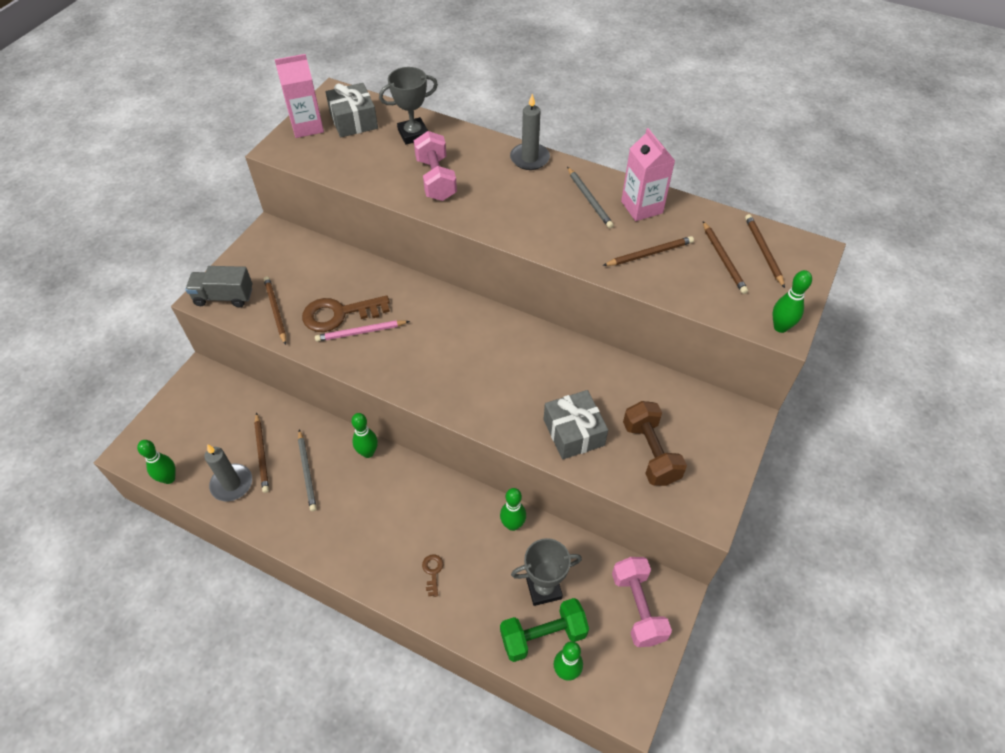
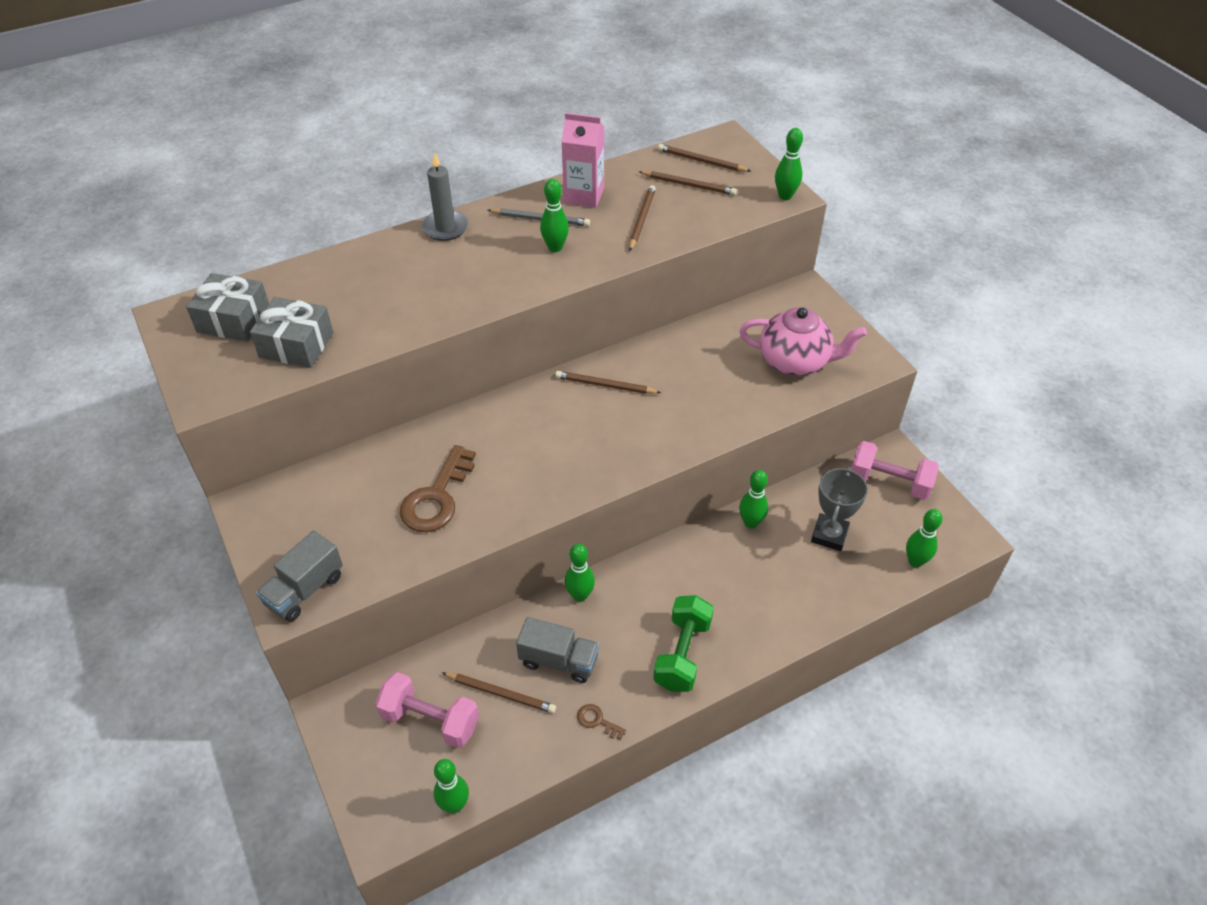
camera: 55 degrees left, 5 degrees down
grey candle [204,444,252,501] -> none
brown pencil [264,276,286,345] -> brown pencil moved to [555,371,661,394]
pink carton [274,54,324,138] -> none
grey pencil [298,430,317,511] -> grey truck [516,617,599,683]
pink pencil [315,320,410,342] -> none
grey trophy [379,67,438,145] -> none
pink dumbbell [414,131,457,201] -> pink dumbbell moved to [375,672,479,748]
brown key [422,555,443,597] -> brown key moved to [577,704,627,740]
green dumbbell [500,598,589,662] -> green dumbbell moved to [653,595,714,692]
grey gift [543,390,608,460] -> grey gift moved to [250,297,333,368]
brown dumbbell [623,401,687,486] -> pink teapot [740,307,867,376]
none -> green bowling pin [540,179,569,252]

